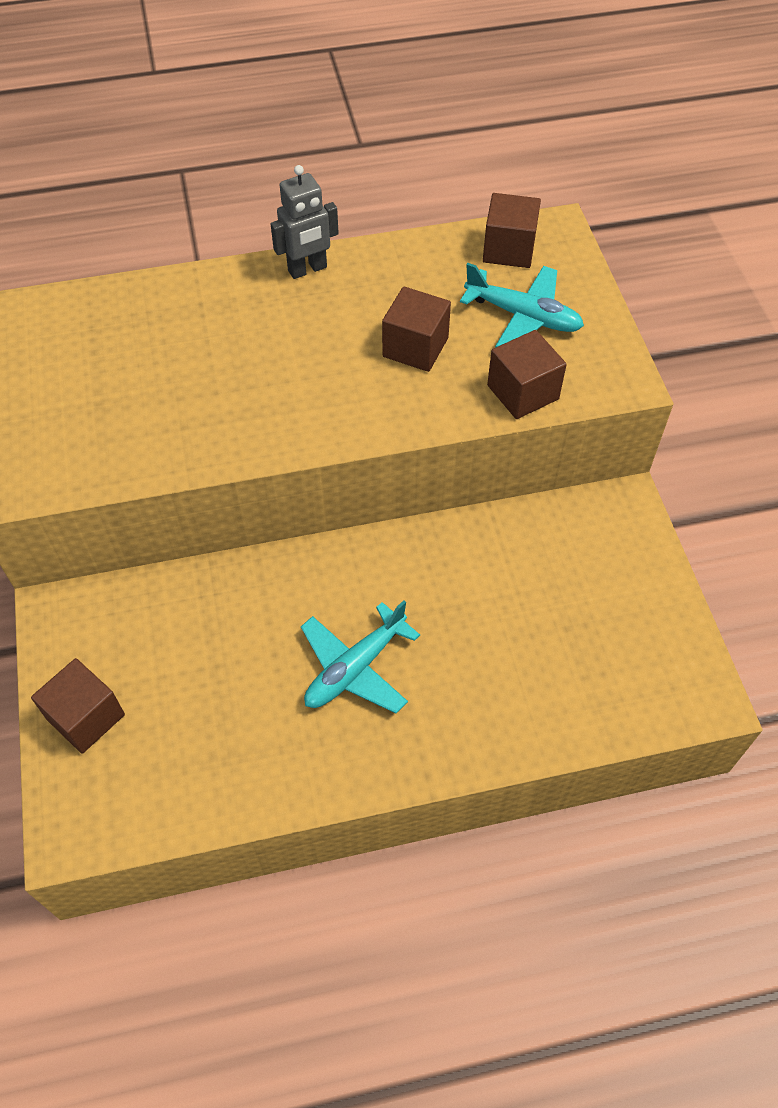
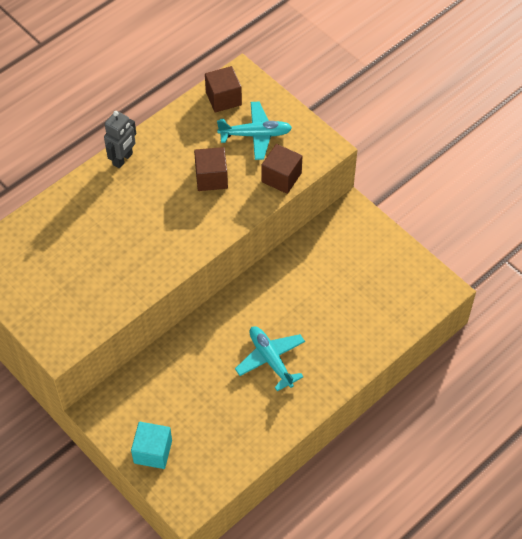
camera: 30 degrees left, 0 degrees up
brown cube [31,658,125,754] -> turquoise cube [131,422,172,469]
turquoise plane [301,600,420,713] -> turquoise plane turned 135 degrees clockwise [235,326,305,391]

